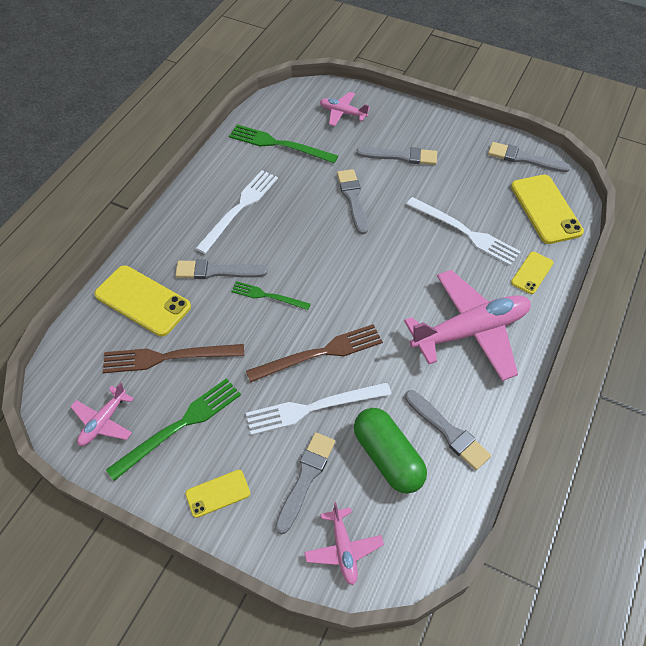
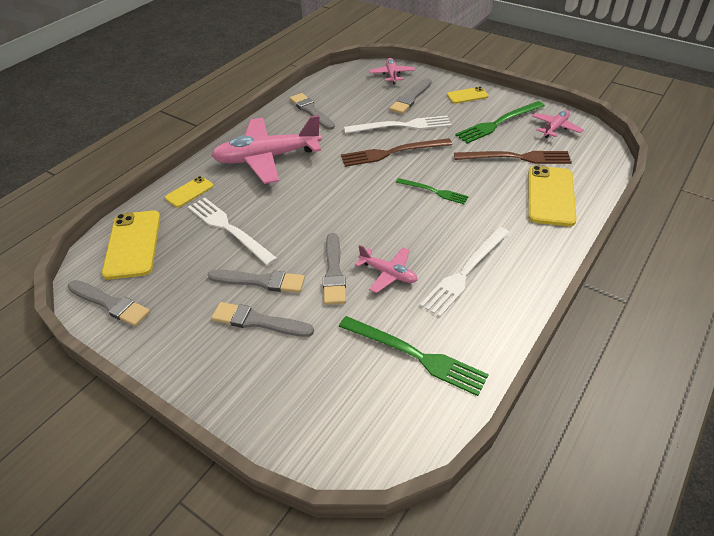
camera: 170 degrees left, 10 degrees down
yellow phone [94,265,191,336] -> yellow phone turned 60 degrees clockwise [528,166,577,226]
grey brush [175,260,267,279] -> grey brush moved to [208,270,305,293]
pink plane [320,92,370,126] -> pink plane moved to [355,245,418,293]
green capsule [354,408,427,494] -> none

